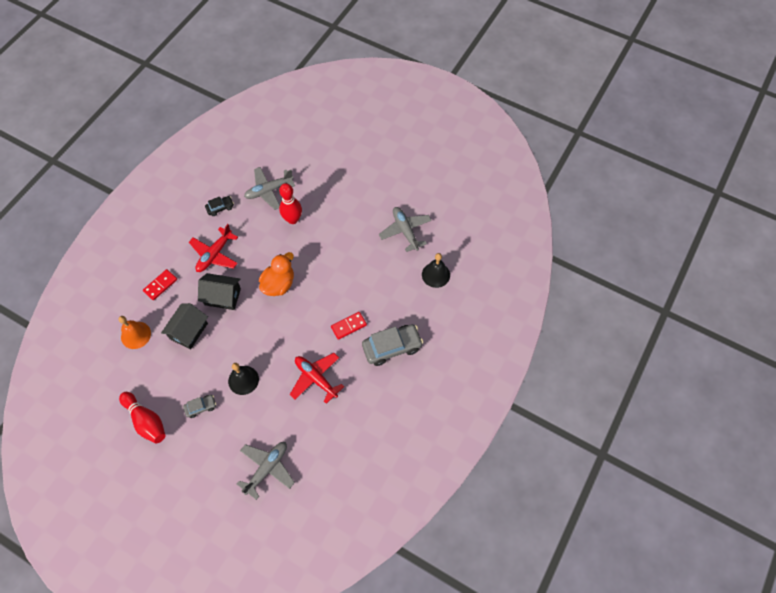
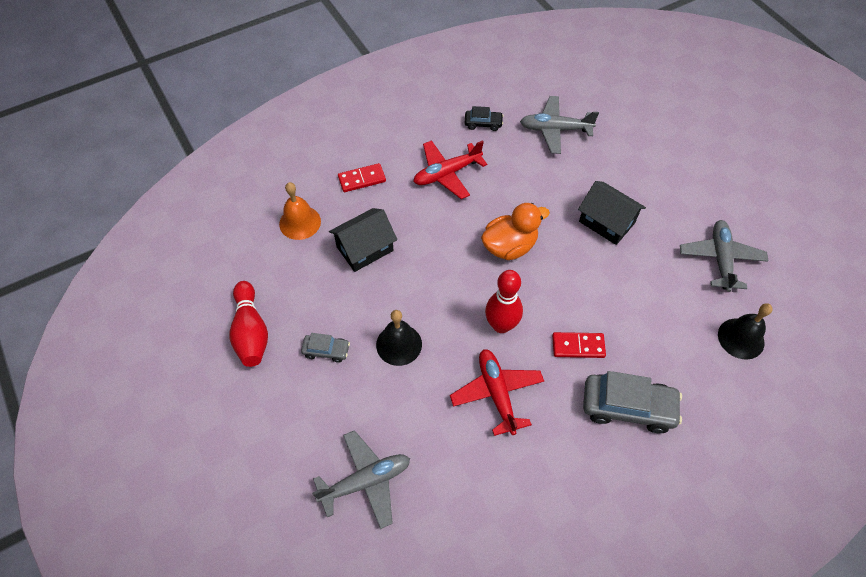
camera: 30 degrees right, 5 degrees down
black house [198,273,241,310] -> black house moved to [578,181,646,245]
red bowling pin [279,183,302,224] -> red bowling pin moved to [485,270,523,333]

